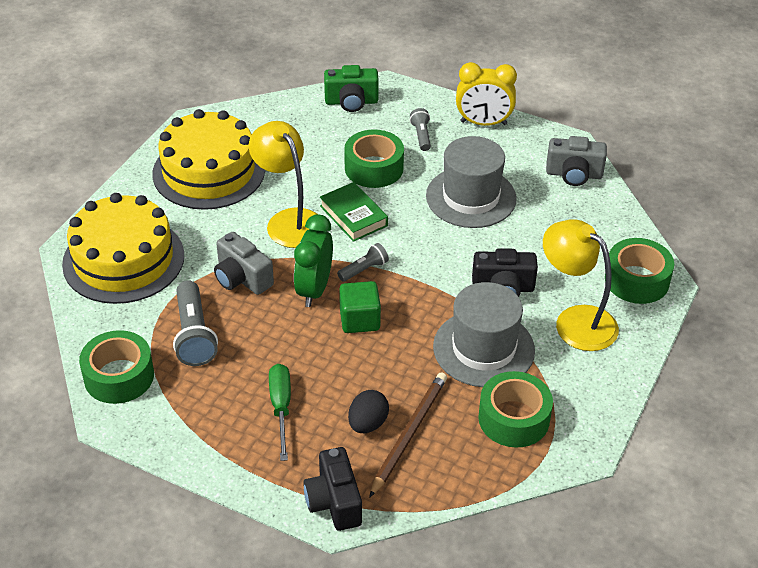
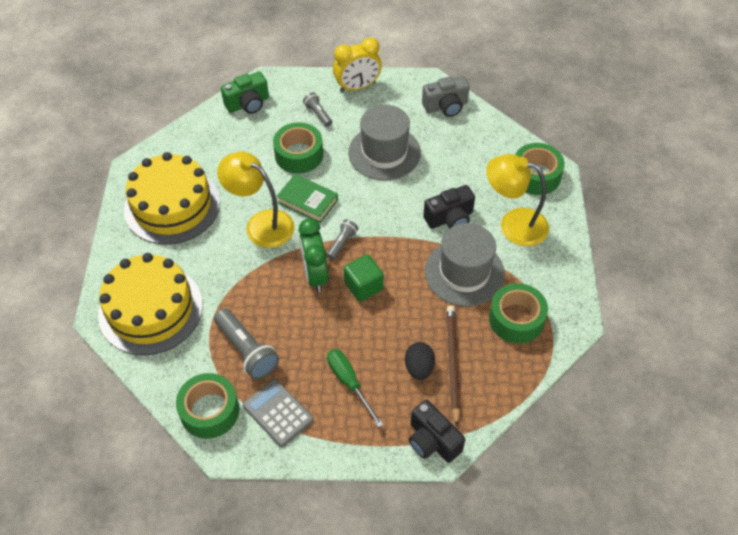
camera: 25 degrees left, 10 degrees up
grey camera [214,232,274,295] -> none
none -> grey calculator [243,379,314,447]

